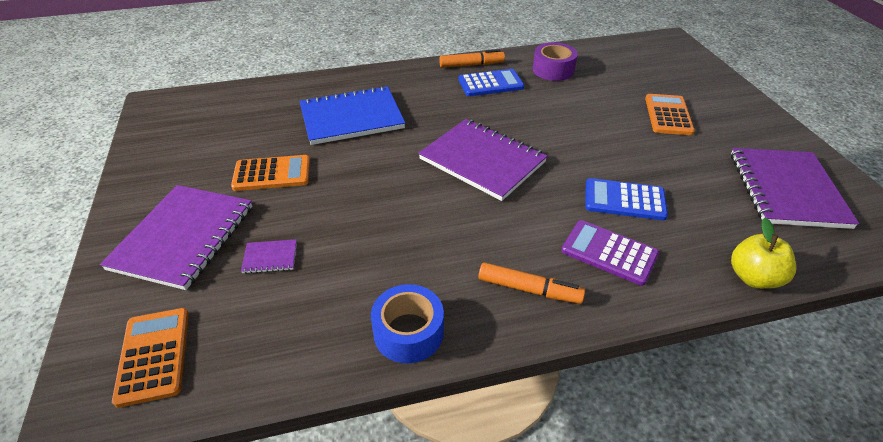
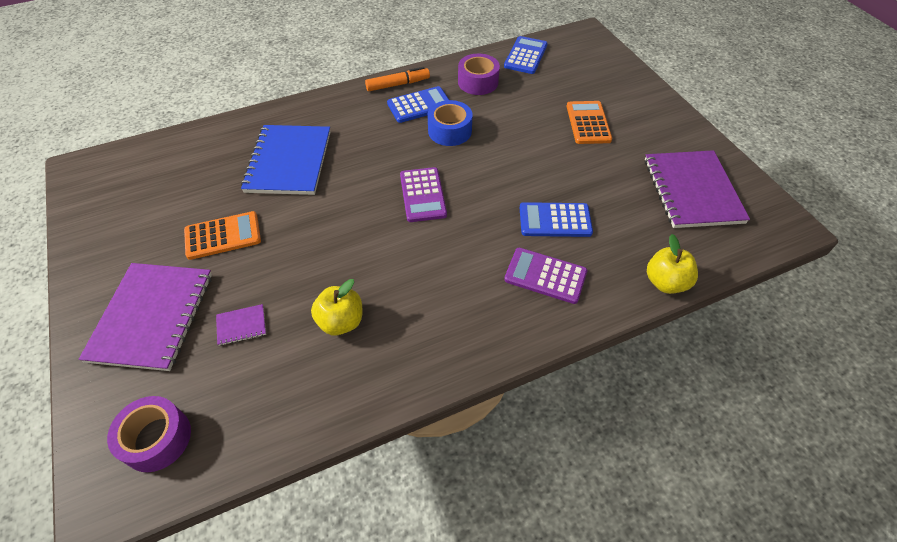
camera: 10 degrees left, 10 degrees up
orange calculator [112,308,189,408] -> purple tape [107,396,191,472]
blue notebook [299,86,405,145] -> blue notebook turned 60 degrees counterclockwise [241,125,330,195]
blue tape [371,284,444,363] -> blue tape moved to [428,100,473,146]
purple notebook [418,119,547,201] -> purple calculator [400,167,447,222]
orange marker [478,262,585,304] -> none
none -> yellow apple [311,279,362,336]
none -> blue calculator [504,36,548,74]

